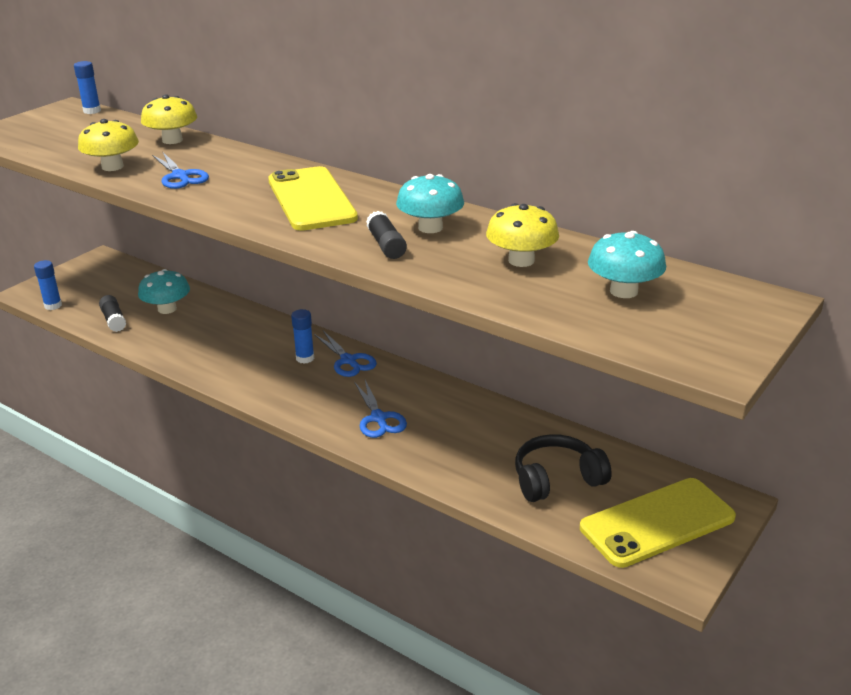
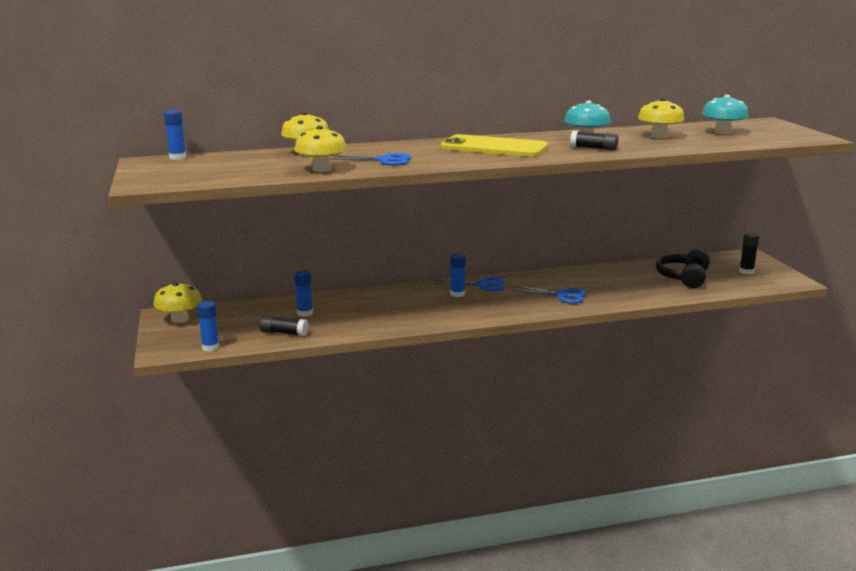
camera: 50 degrees left, 10 degrees down
turquoise mushroom [138,269,190,314] -> blue glue stick [294,270,313,317]
yellow phone [580,478,736,568] -> black glue stick [739,232,759,274]
none -> yellow mushroom [153,282,202,323]

